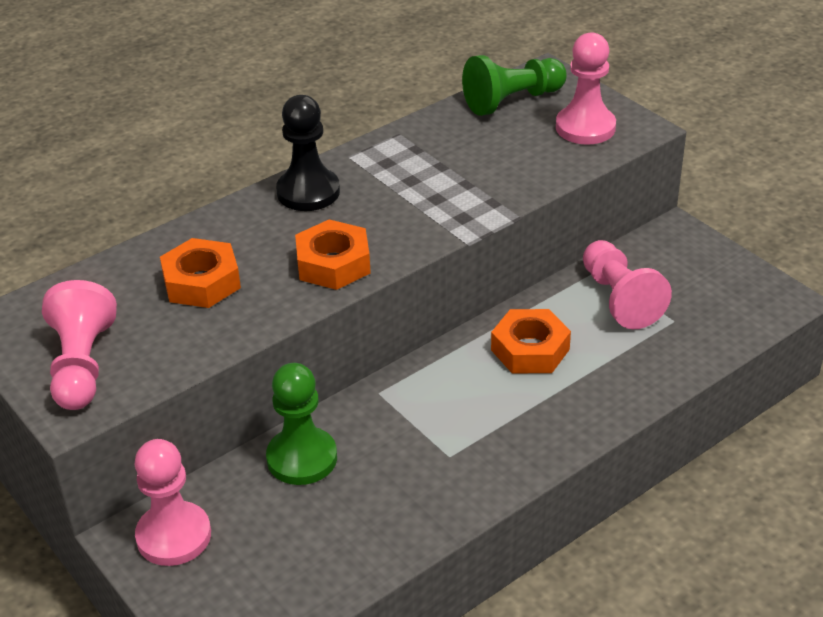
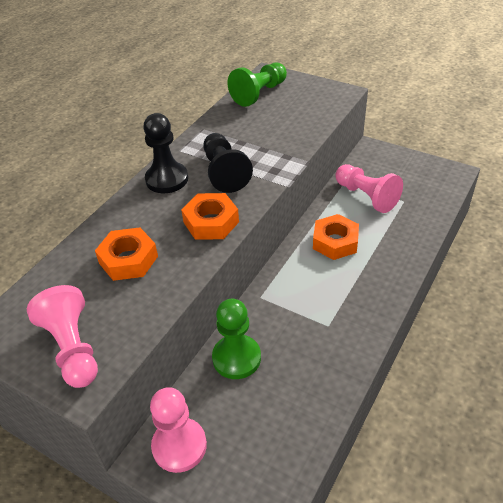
camera: 20 degrees left, 5 degrees up
pink pawn [556,33,616,145] -> none
none -> black pawn [203,133,253,193]

